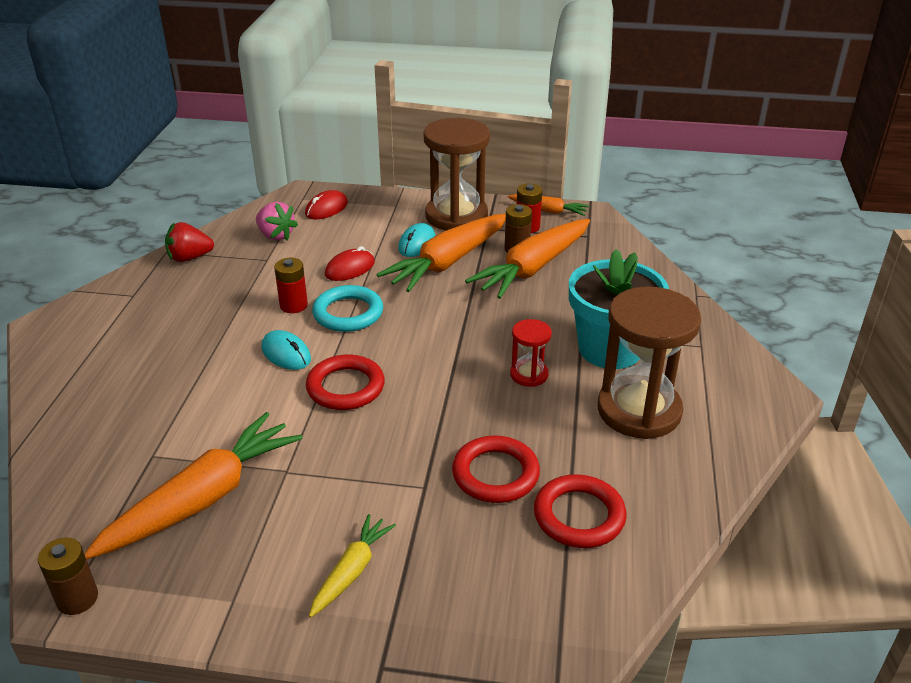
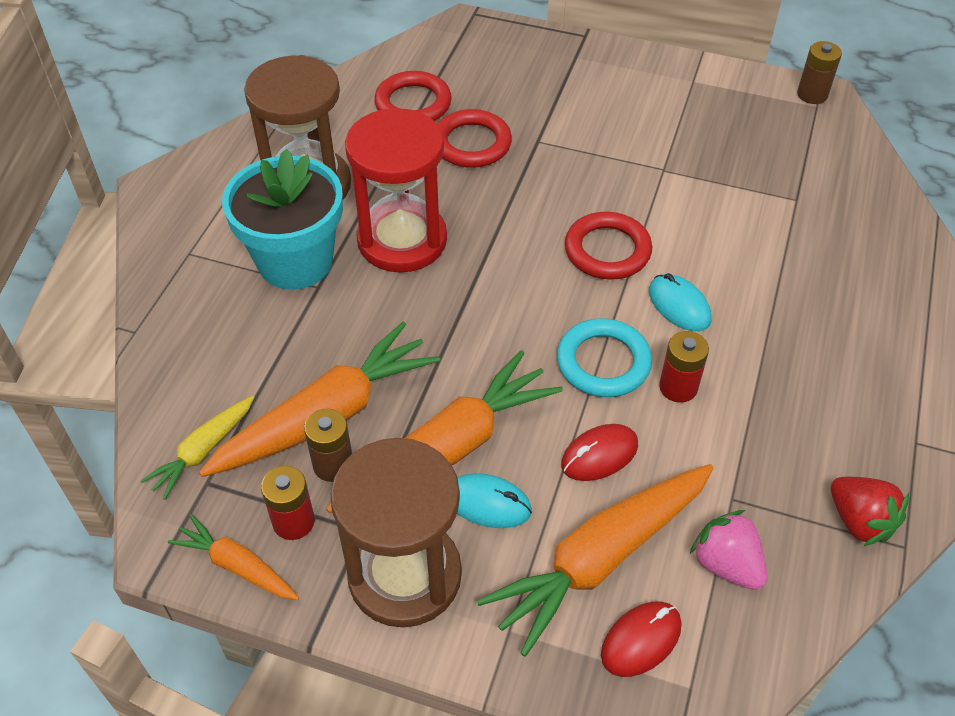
camera: 170 degrees left, 15 degrees up
orange carrot [84,412,303,559] -> orange carrot moved to [477,464,714,657]
red strawberry [165,222,214,262] -> red strawberry turned 60 degrees clockwise [831,477,909,546]
yellow carrot [309,514,396,618] -> yellow carrot moved to [140,396,254,500]
turquoise mouse [398,223,435,257] -> turquoise mouse turned 75 degrees clockwise [457,473,532,528]
red hourglass [510,319,552,387] -> red hourglass [345,108,447,273], size x2.10

